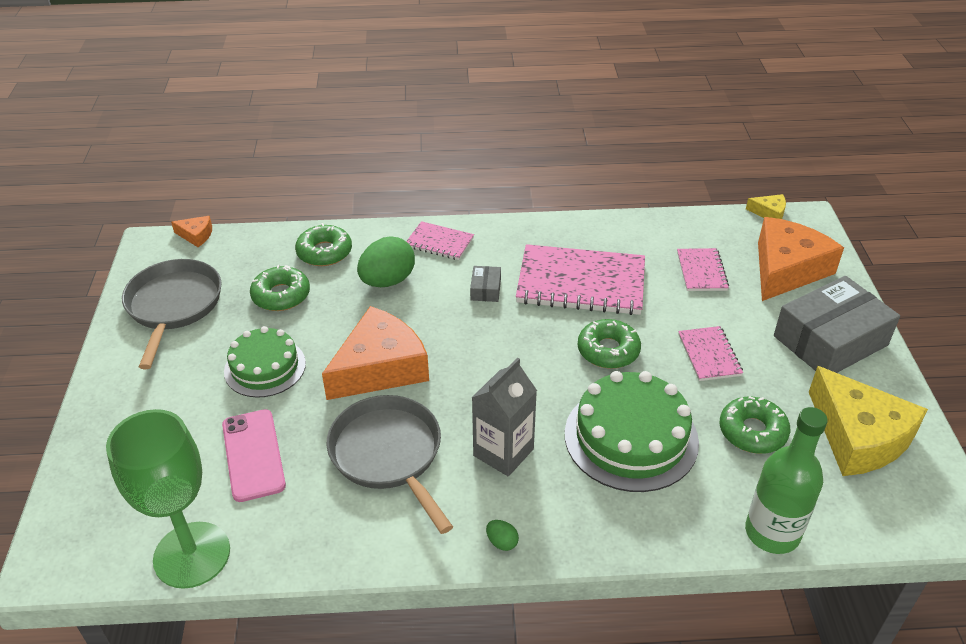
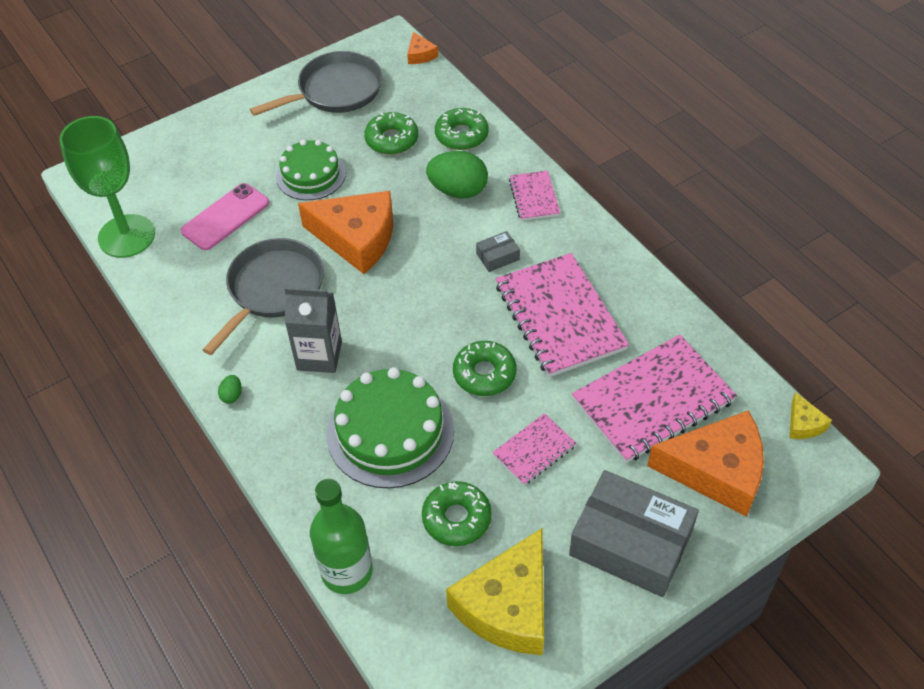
camera: 60 degrees right, 10 degrees up
pink notebook [677,248,729,291] -> pink notebook [572,334,737,463], size x1.98

